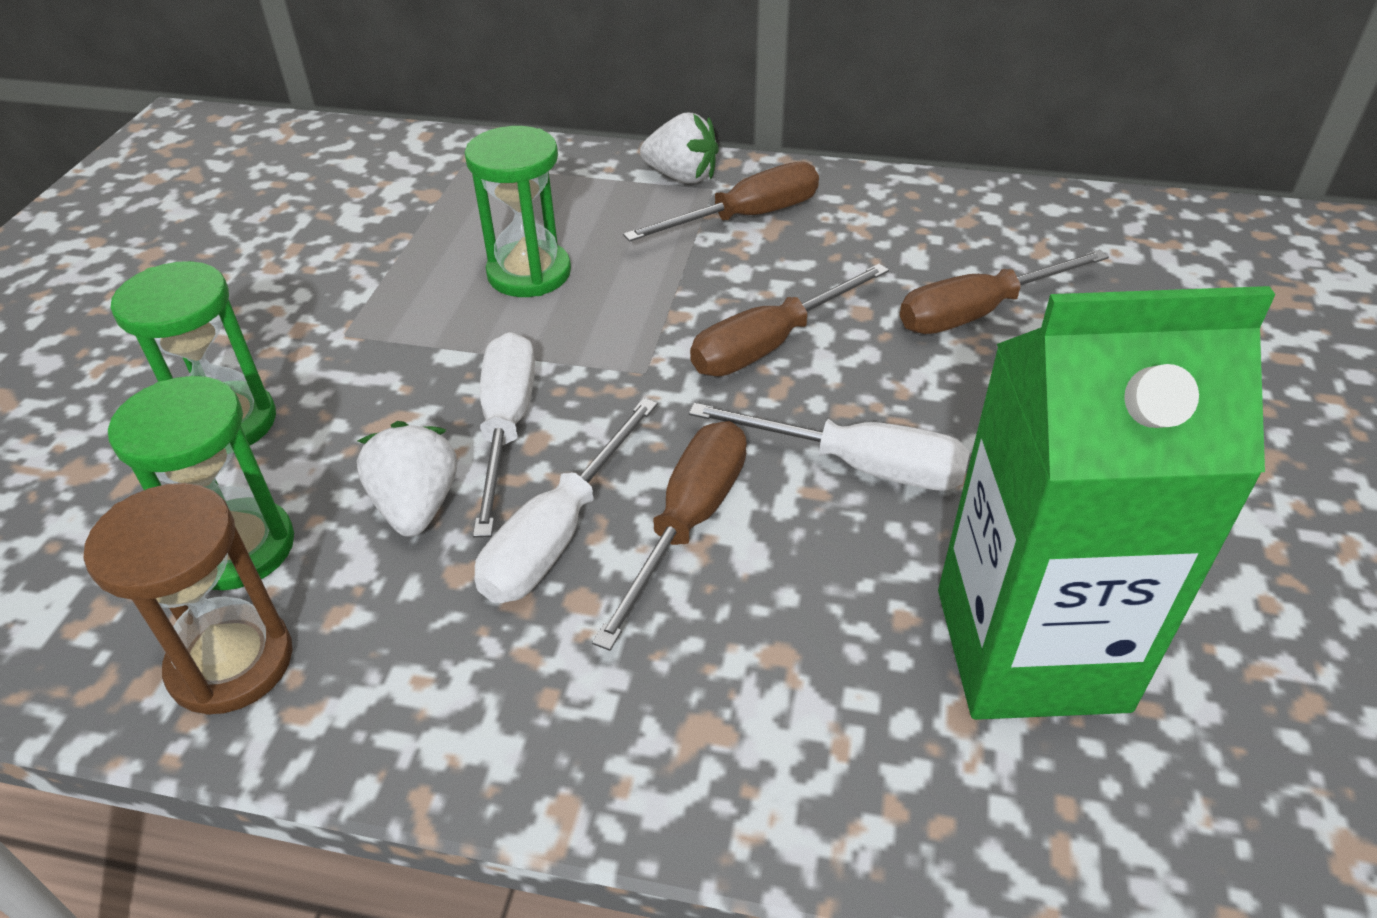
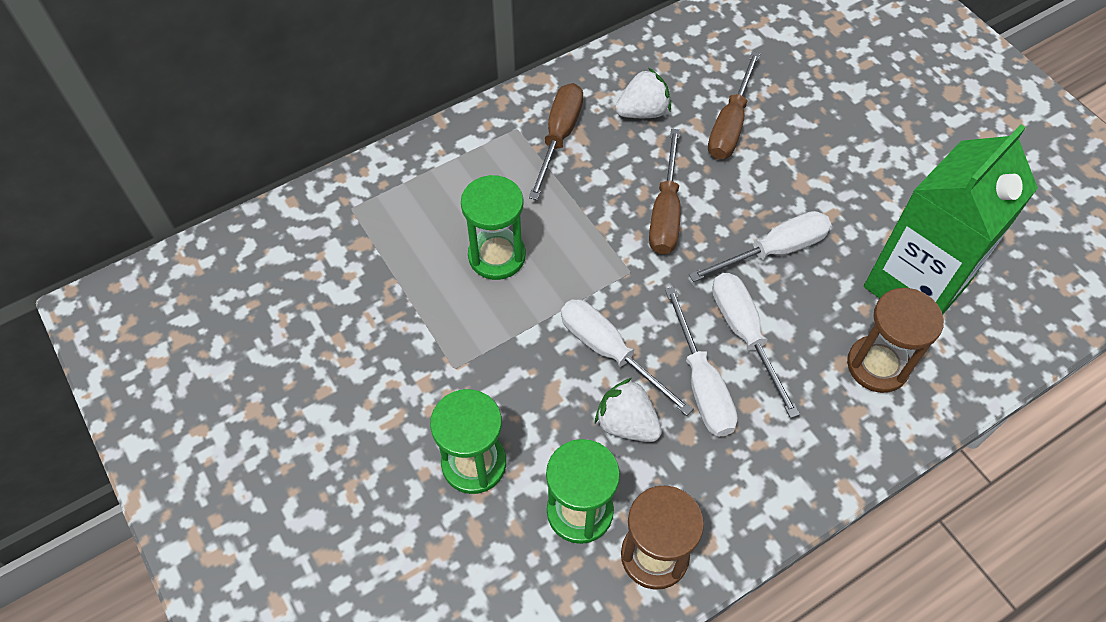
camera: 45 degrees left, 15 degrees up
brown screwdriver [592,421,747,651] -> white screwdriver [712,273,800,418]
white strawberry [640,113,719,184] -> white strawberry moved to [615,68,671,118]
none -> brown hourglass [847,288,944,393]

